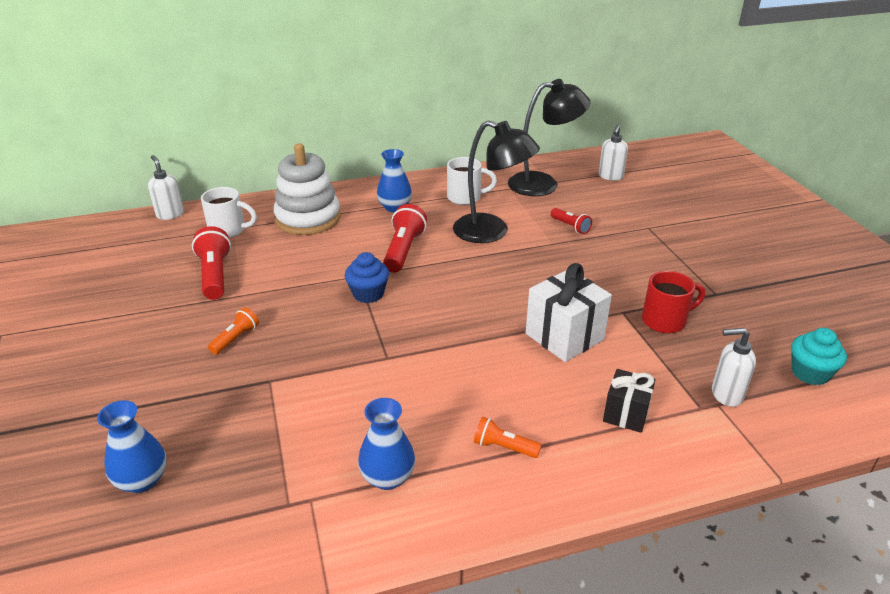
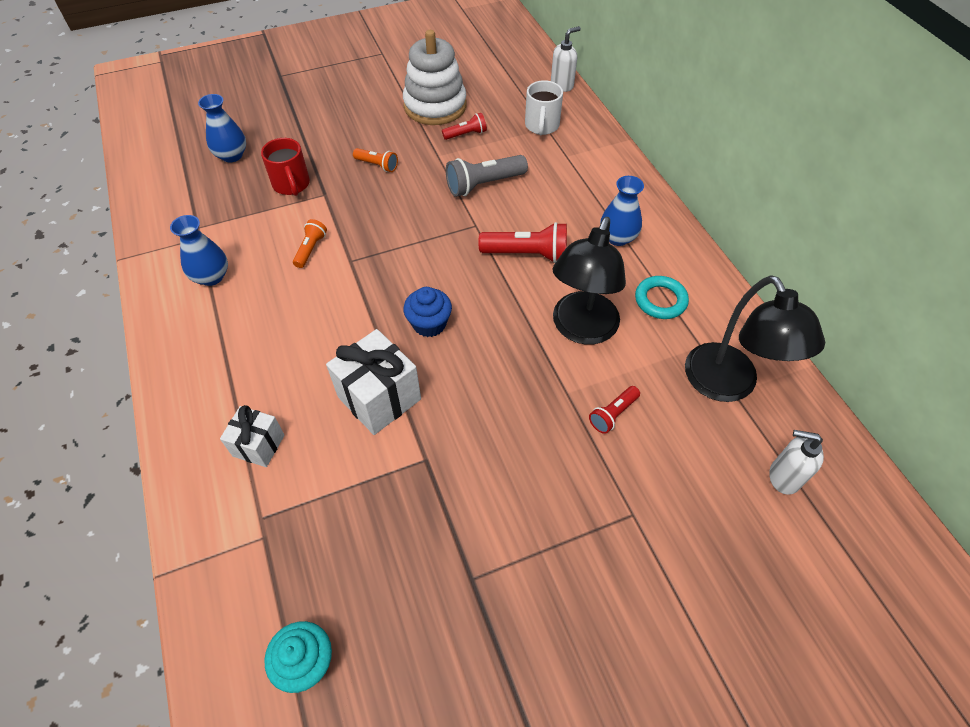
camera: 85 degrees right, 20 degrees up
red flashlight [192,226,231,300] -> red flashlight [442,113,487,140], size x0.58
white stacking toy [273,143,341,235] -> white stacking toy moved to [403,30,466,125]
blue cupcake [345,252,389,303] -> blue cupcake moved to [403,287,452,337]
white mug [447,157,497,205] -> turquoise ring [635,276,689,319]
orange flashlight [474,417,541,458] -> orange flashlight moved to [293,219,327,268]
black gift [603,369,655,433] -> white gift [220,405,285,467]
red mug [642,271,705,333] -> red mug moved to [261,138,310,196]
white soap dispenser [712,328,756,407] -> none
none -> grey flashlight [446,155,528,197]

